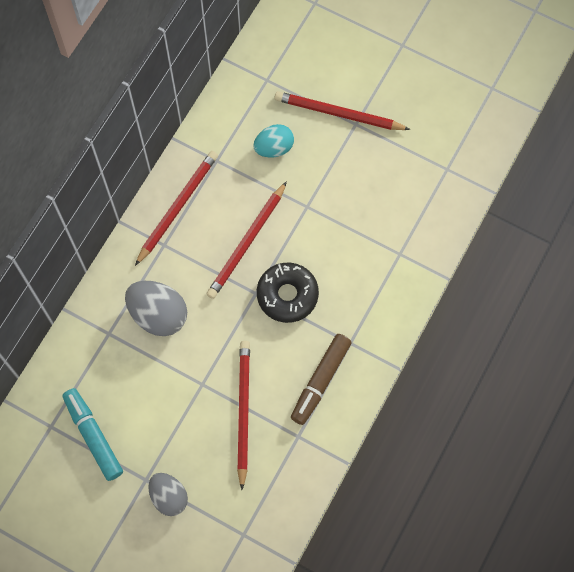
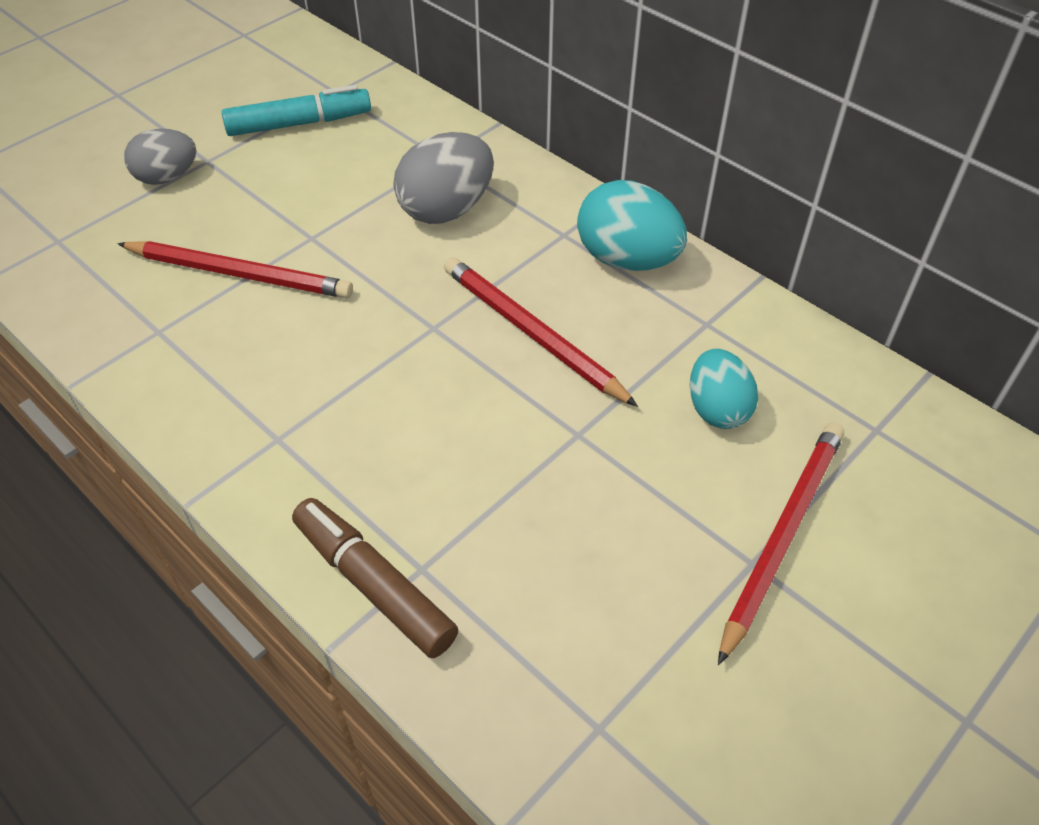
camera: 105 degrees right, 20 degrees down
red pencil [135,151,218,266] -> turquoise egg [577,180,687,271]
black donut [257,263,319,323] -> none
brown marker [291,334,352,425] -> brown marker moved to [292,498,458,658]

